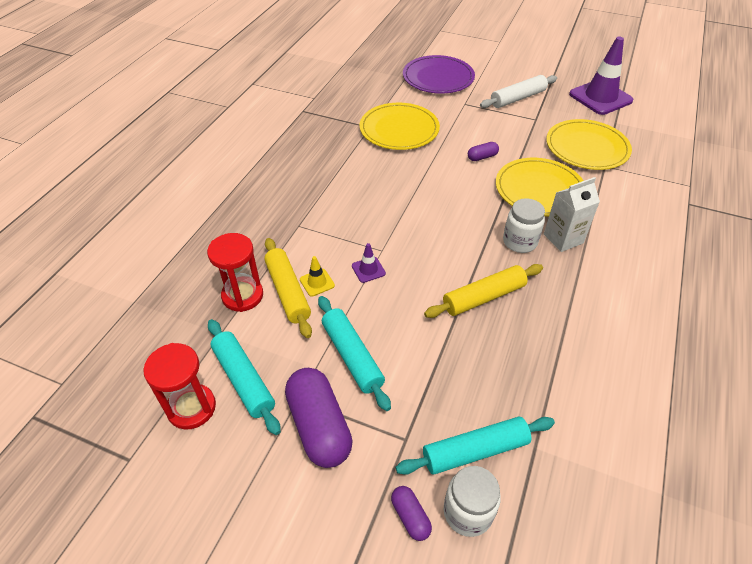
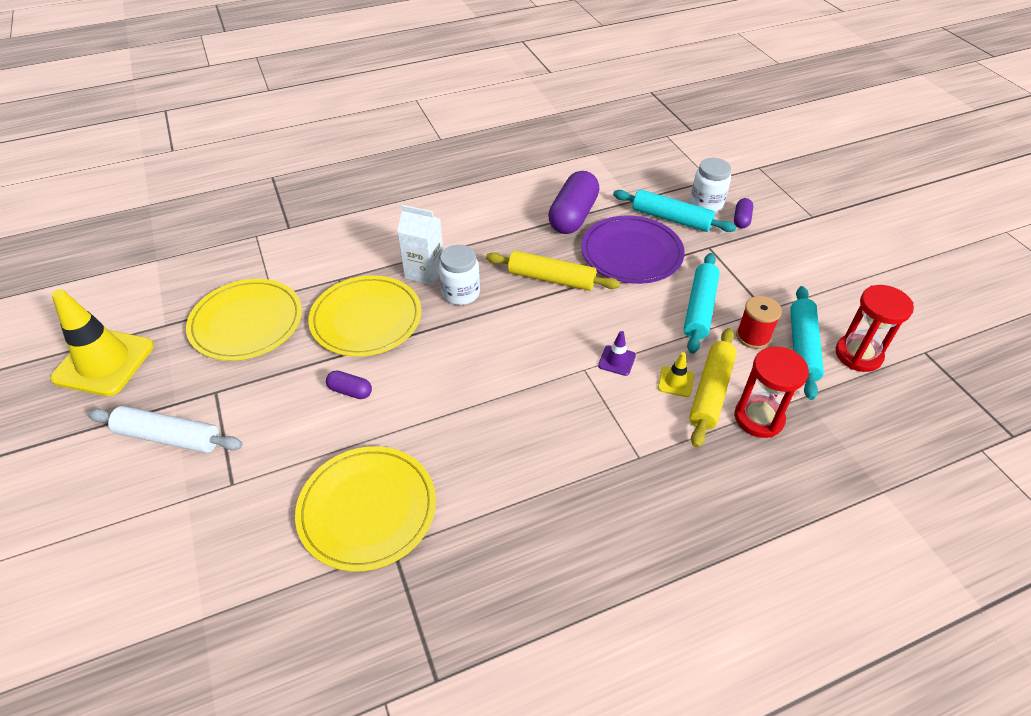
camera: 135 degrees left, 0 degrees up
purple capsule [285,368,353,468] -> purple capsule moved to [548,171,600,234]
purple plate [403,55,475,94] -> purple plate moved to [581,215,685,284]
purple traffic cone [569,37,633,115] -> yellow traffic cone [50,289,154,396]
none -> red spool [736,296,782,349]

